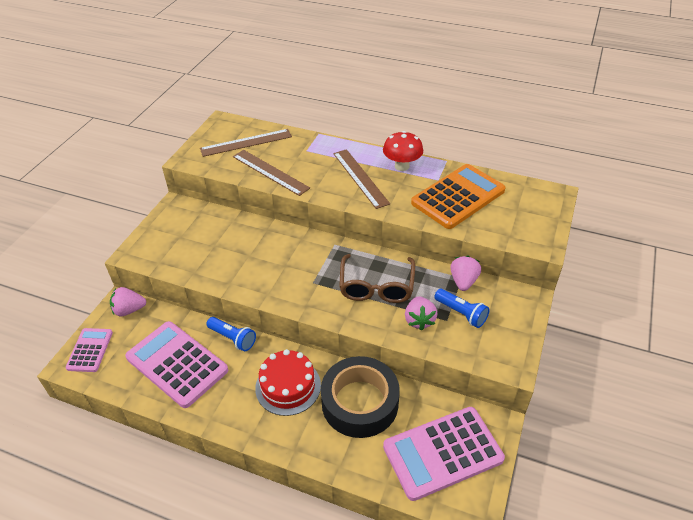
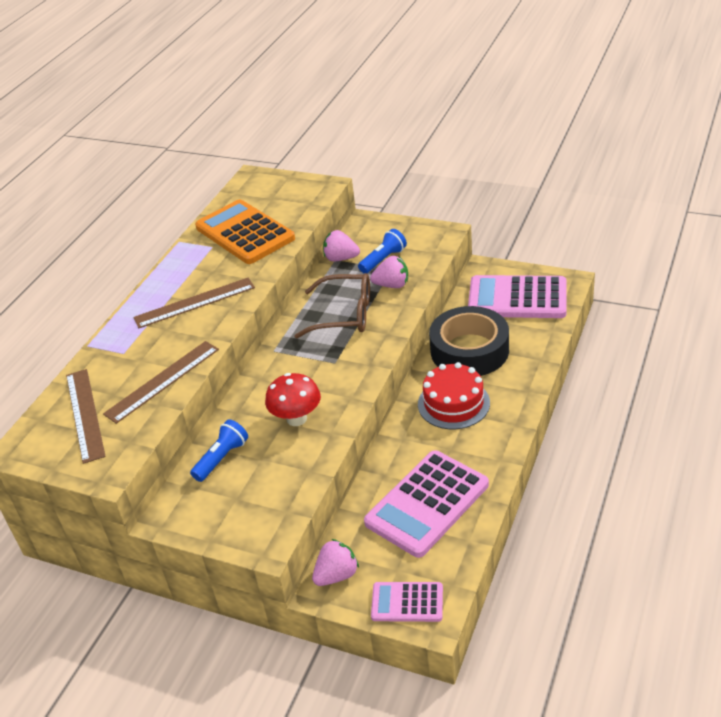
camera: 85 degrees left, 5 degrees down
pink strawberry [110,287,146,316] -> pink strawberry turned 120 degrees counterclockwise [312,539,359,586]
blue flashlight [206,317,256,351] -> blue flashlight moved to [190,419,248,482]
red mushroom [383,131,423,171] -> red mushroom moved to [265,373,321,426]
pink calculator [383,407,505,501] -> pink calculator turned 120 degrees clockwise [468,275,567,318]

